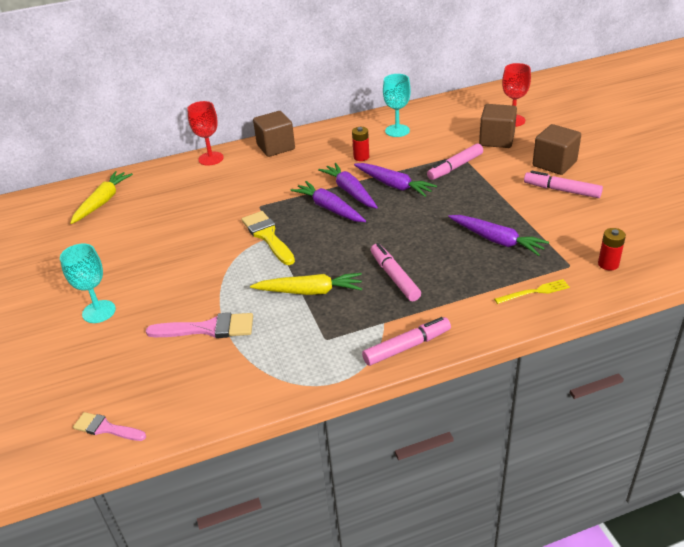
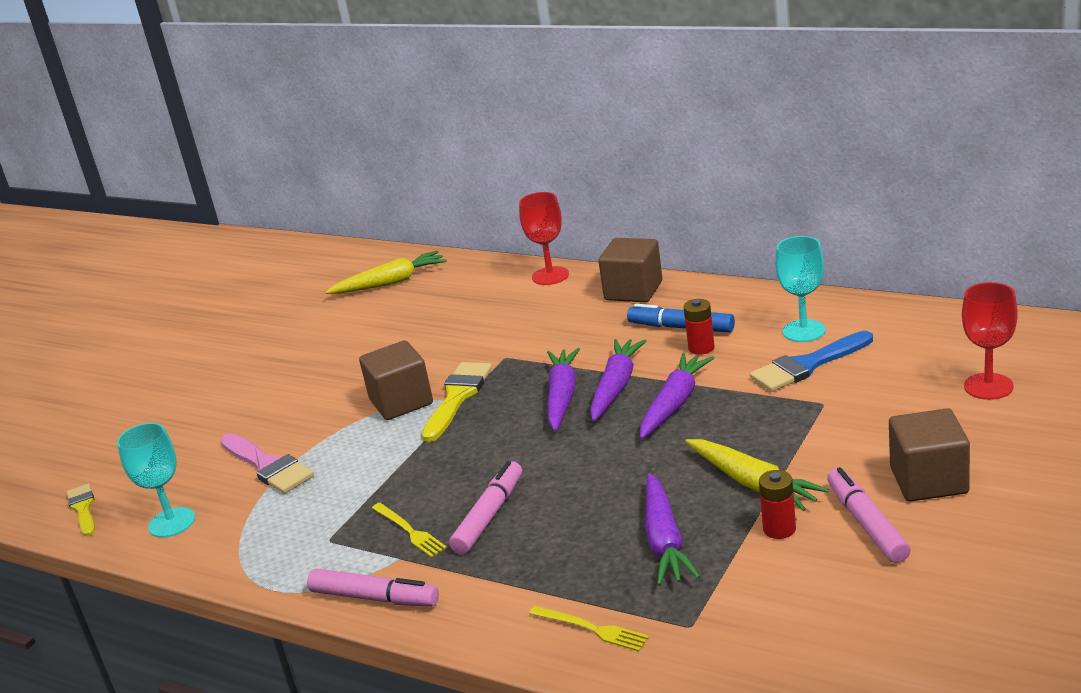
camera: 50 degrees right, 10 degrees down
turquoise goblet [60,244,116,323] -> turquoise goblet moved to [117,423,195,538]
pink brush [73,412,146,441] -> yellow brush [67,483,95,536]
yellow carrot [250,273,362,295] -> yellow carrot moved to [685,439,829,511]
purple carrot [354,163,437,197] -> purple carrot turned 150 degrees counterclockwise [640,353,714,439]
pink marker [427,143,483,180] -> none
brown cube [479,104,517,148] -> brown cube moved to [359,340,433,420]
red battery [598,228,626,270] -> red battery moved to [759,470,796,539]
none -> yellow fork [372,503,447,558]
none -> blue marker [627,304,735,333]
none -> blue brush [750,331,873,392]

